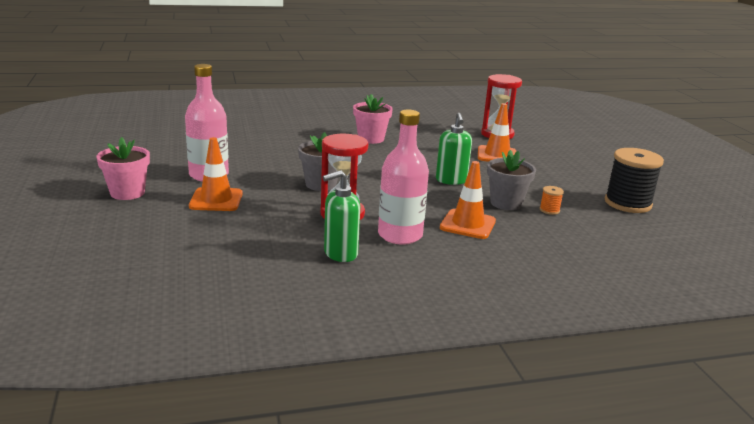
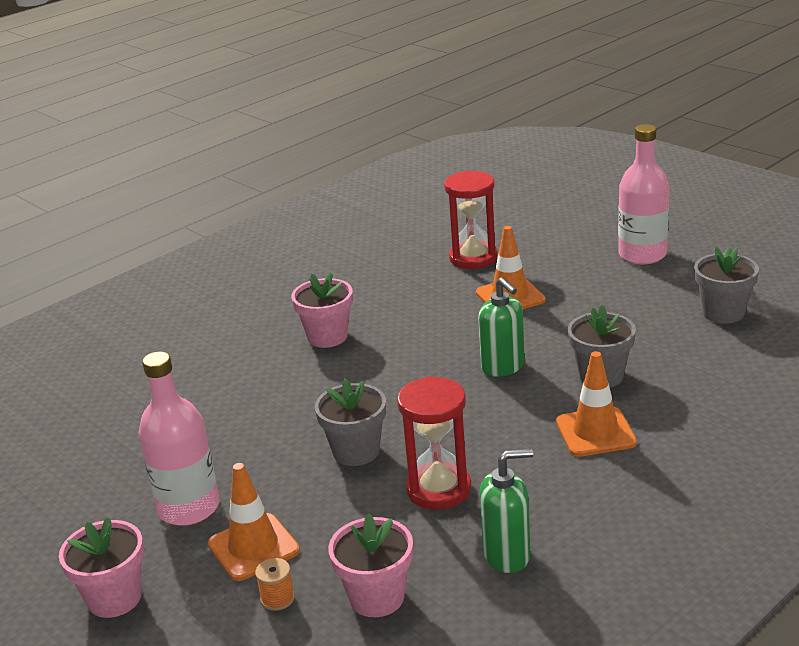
camera: 25 degrees left, 5 degrees up
green soap dispenser [323,170,360,262] -> green soap dispenser turned 135 degrees counterclockwise [479,449,533,573]
pink bottle [378,110,429,245] -> pink bottle moved to [618,124,669,264]
orange spool [540,186,564,215] -> orange spool moved to [255,558,295,611]
black spool [605,148,664,213] -> grey flower pot [694,247,759,323]
none -> pink flower pot [328,513,413,617]

